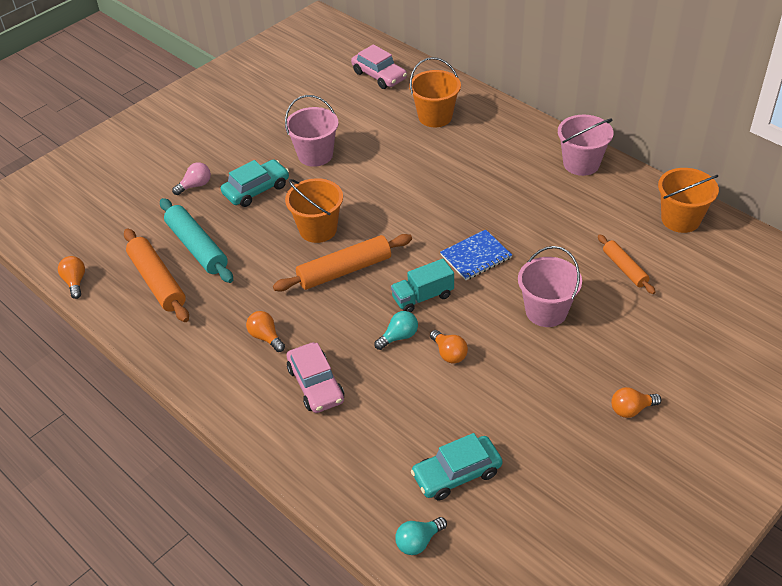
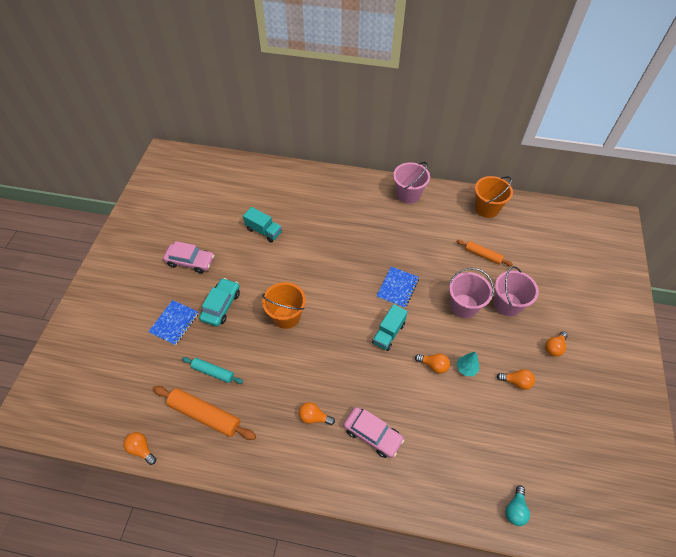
camera: 35 degrees left, 10 degrees up
turquoise rolling pin [160,198,233,283] -> turquoise rolling pin [182,357,243,384], size x0.61
pink light bulb [172,162,211,195] -> blue notebook [148,300,199,345]
orange rolling pin [273,234,412,292] -> none
pink bucket [285,95,339,167] -> pink bucket moved to [494,266,539,317]
pink car [351,44,407,89] -> pink car moved to [163,241,214,273]
turquoise light bulb [374,311,418,350] -> none
orange bucket [409,57,461,127] -> none
turquoise car [411,433,503,500] -> none
none -> turquoise truck [243,207,282,243]
none -> turquoise tree [456,352,479,376]
none -> orange light bulb [497,369,535,390]

